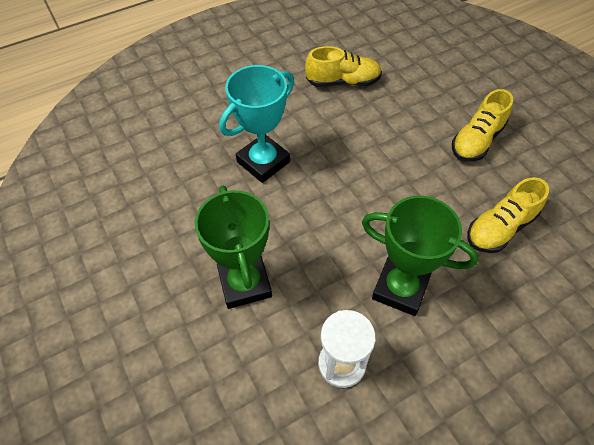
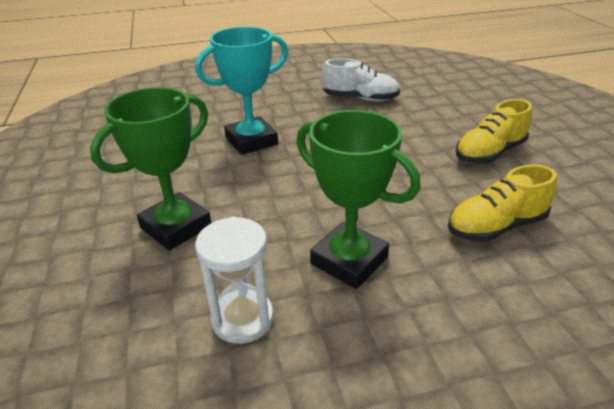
camera: 15 degrees right, 20 degrees down
green trophy [195,186,272,309] -> green trophy turned 45 degrees clockwise [90,87,211,251]
yellow shoe [305,46,382,87] -> white shoe [322,58,400,101]

